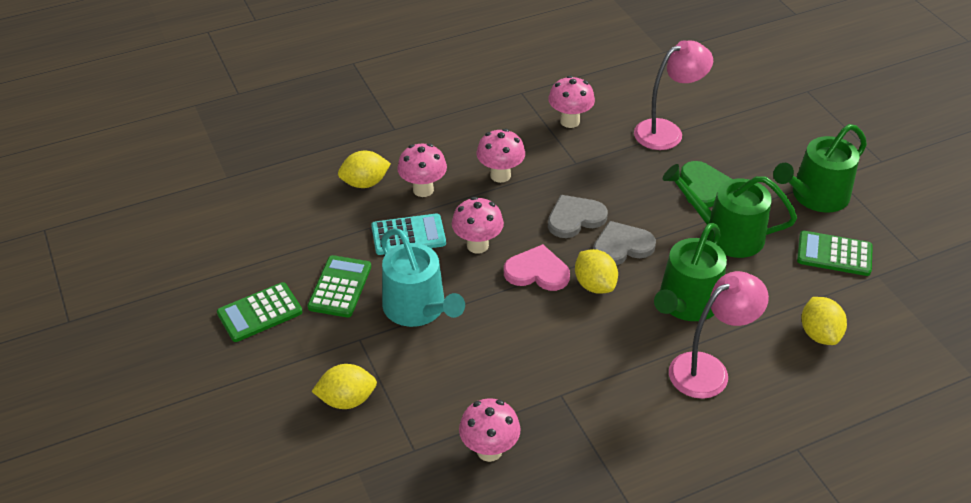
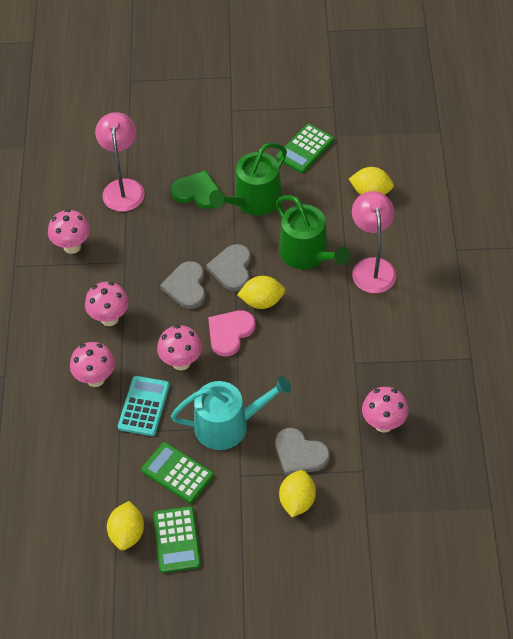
camera: 65 degrees left, 10 degrees up
yellow lemon [338,151,391,188] -> yellow lemon moved to [107,501,144,550]
green watering can [773,124,867,213] -> none
none -> grey heart [275,428,330,476]

